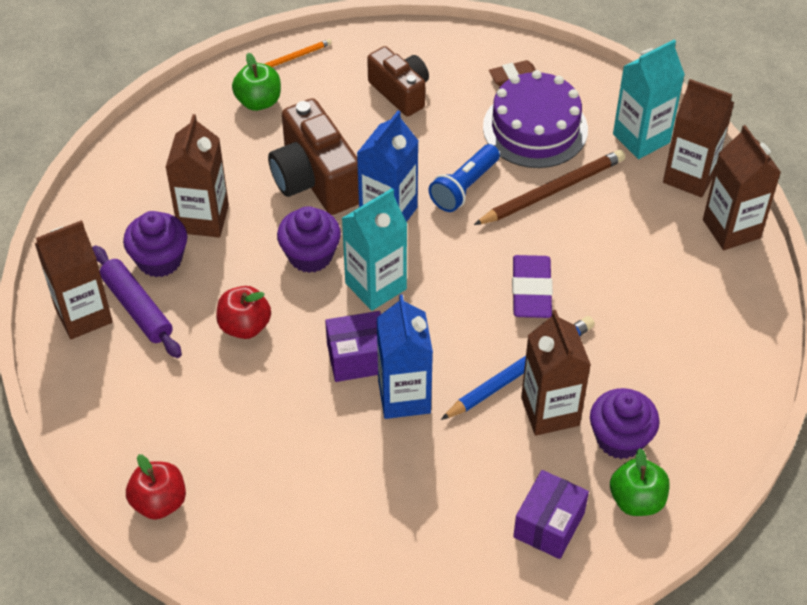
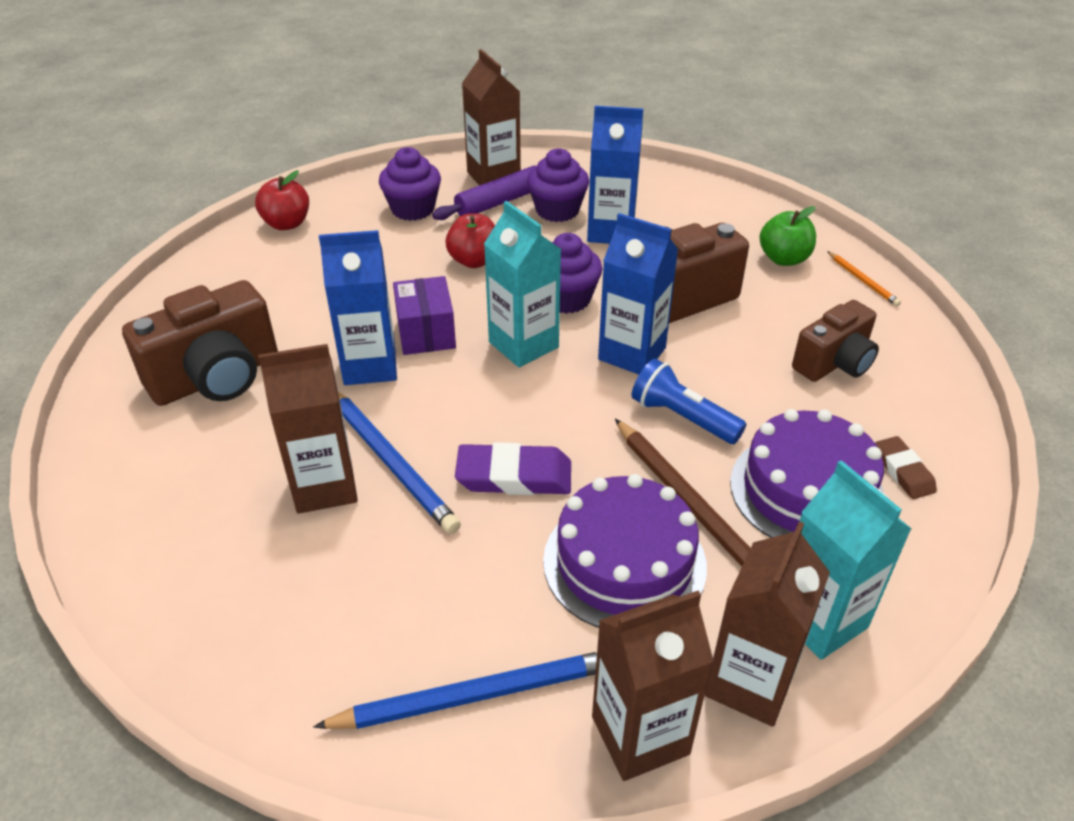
camera: 90 degrees right, 10 degrees down
brown carton [166,114,229,237] -> blue carton [587,106,643,244]
purple box [513,470,589,559] -> none
purple cupcake [590,388,660,459] -> purple cupcake moved to [379,147,441,221]
green apple [610,448,669,516] -> none
none -> brown camera [122,280,278,406]
none -> blue pencil [313,652,597,729]
none -> purple cake [543,474,707,628]

